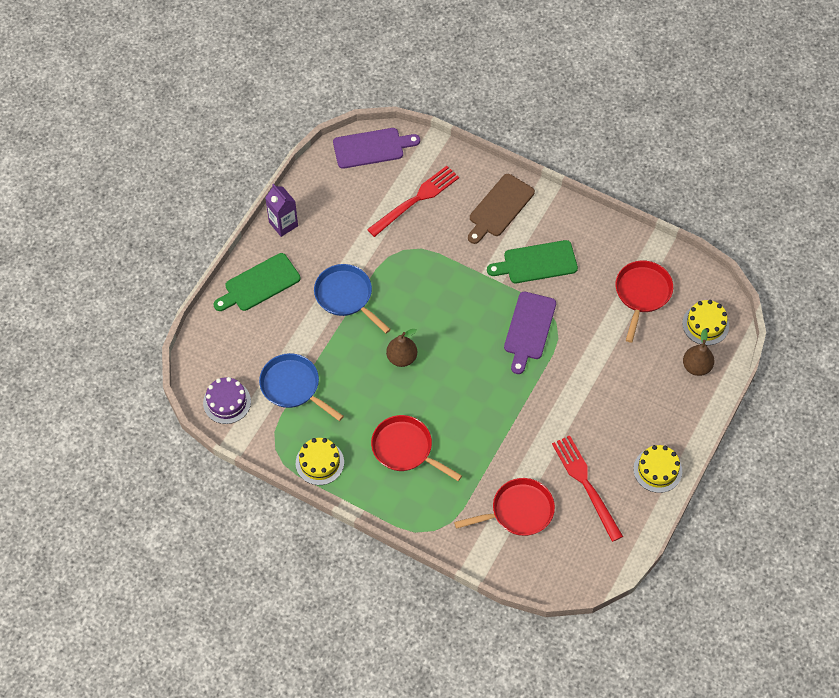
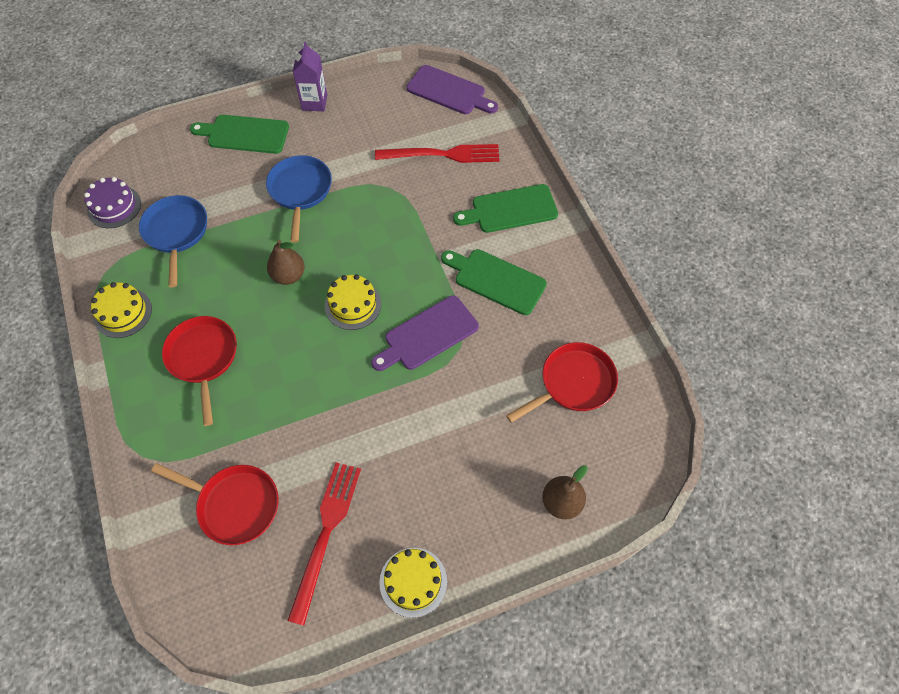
camera: 40 degrees right, 0 degrees up
brown cutting board [468,174,535,244] -> green cutting board [453,184,558,233]
yellow cake [682,300,729,345] -> yellow cake moved to [325,274,381,330]

